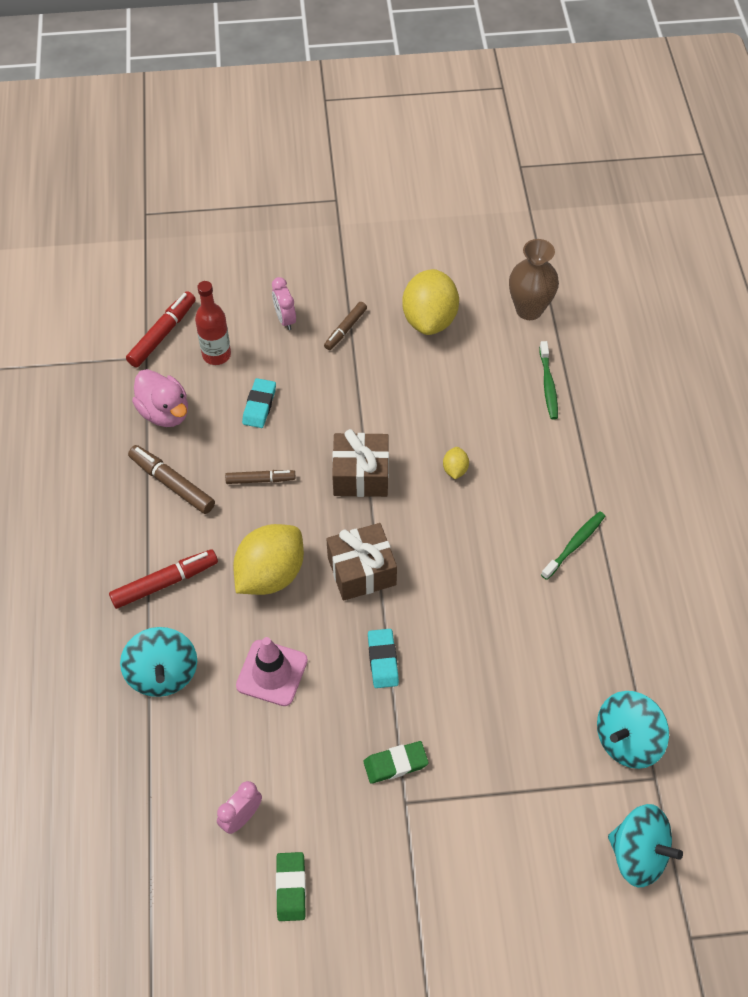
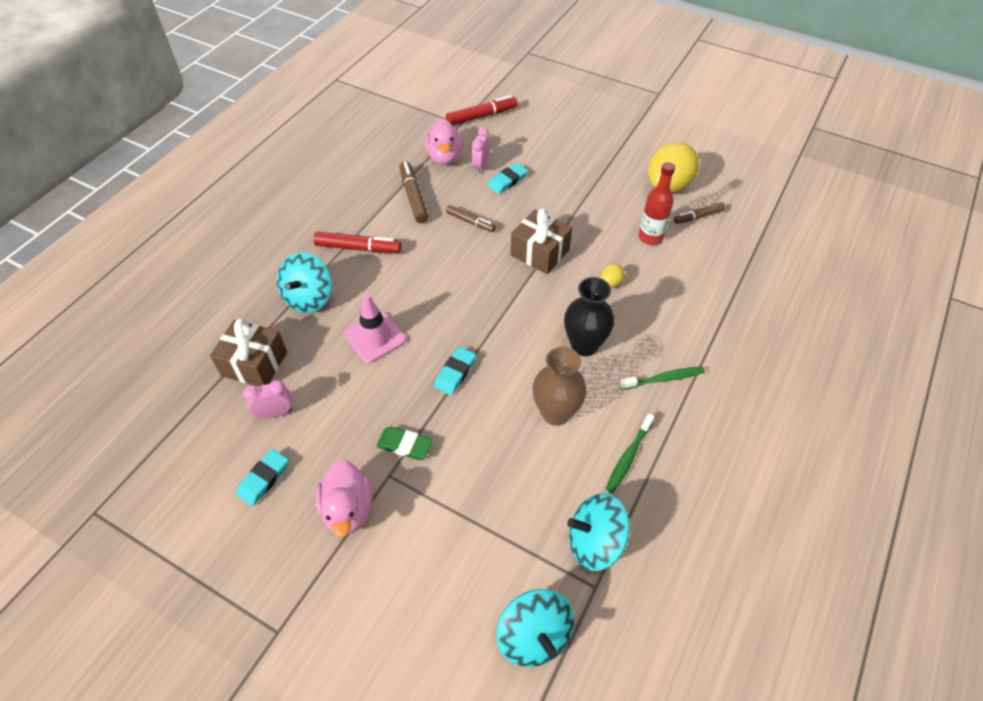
camera: 35 degrees right, 5 degrees down
red bottle [195,281,231,365] -> red bottle moved to [638,162,675,245]
yellow lemon [233,524,304,595] -> none
pink clock [272,277,296,330] -> pink clock moved to [471,128,490,173]
green eraser [276,852,306,921] -> turquoise eraser [236,449,289,506]
brown marker [324,302,367,350] -> brown marker moved to [674,202,725,224]
brown gift [326,523,397,601] -> brown gift moved to [210,318,287,386]
brown vase [509,239,559,320] -> brown vase moved to [532,346,587,426]
green toothbrush [539,341,558,419] -> green toothbrush moved to [606,413,655,493]
none -> pink duck [316,459,372,538]
none -> black vase [564,277,615,356]

